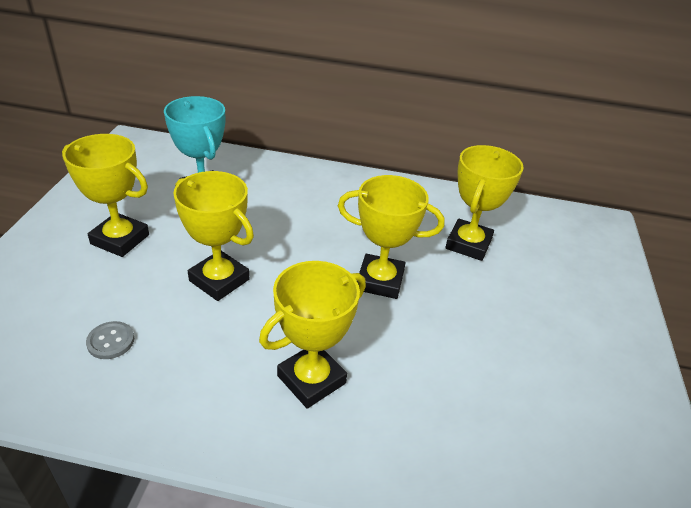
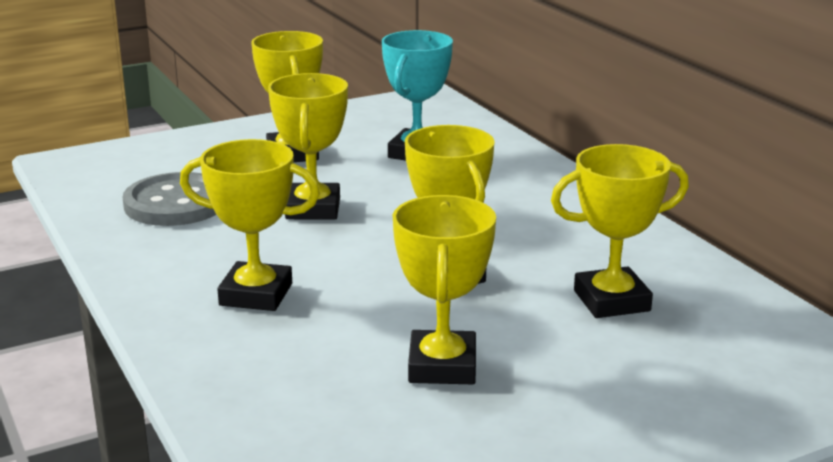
camera: 55 degrees right, 15 degrees down
grey button [86,321,134,359] -> grey button [122,172,217,226], size x2.20
none -> yellow trophy [392,195,496,384]

